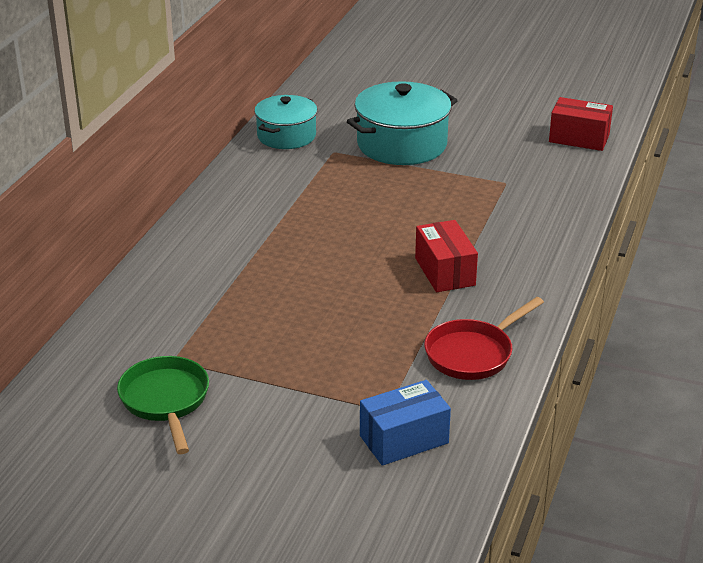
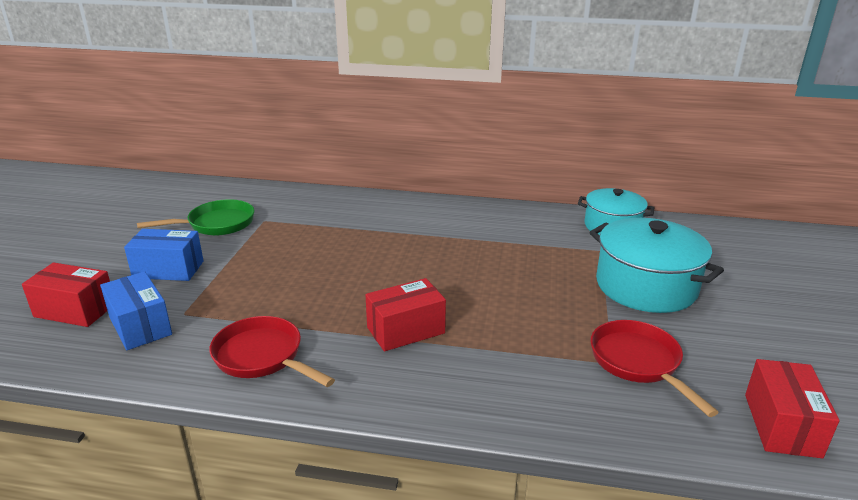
camera: 80 degrees right, 5 degrees down
none -> red box [22,263,110,327]
none -> blue box [124,229,204,281]
none -> red pan [590,320,719,417]

